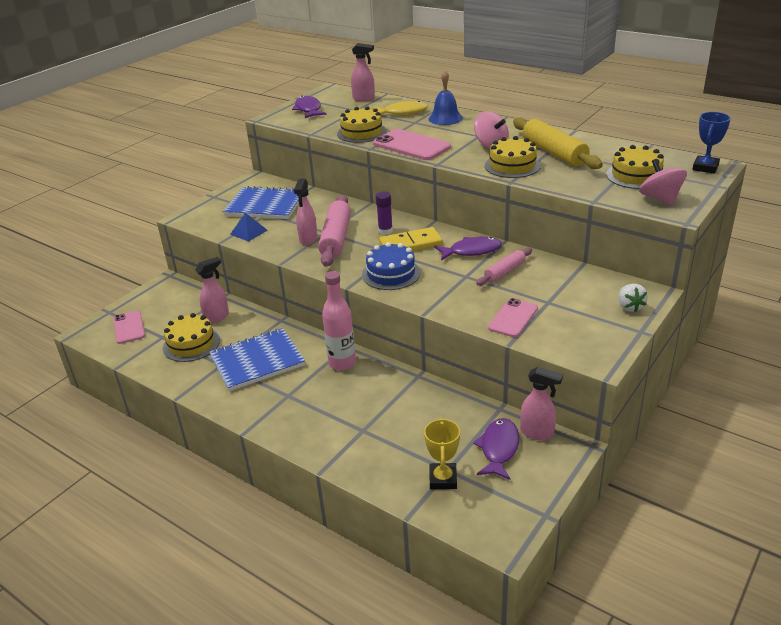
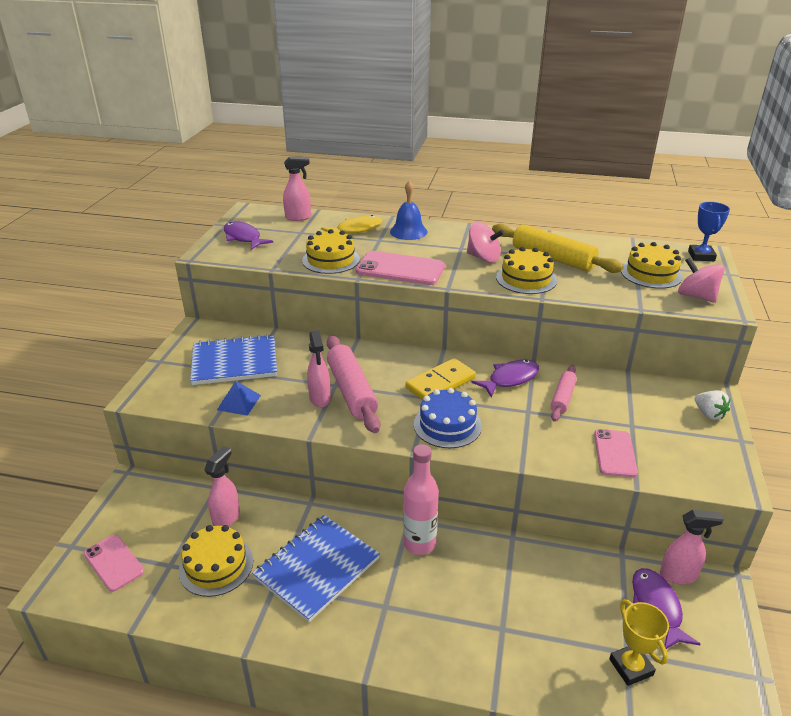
camera: 25 degrees left, 0 degrees up
purple glue stick [376,191,393,235] -> none

